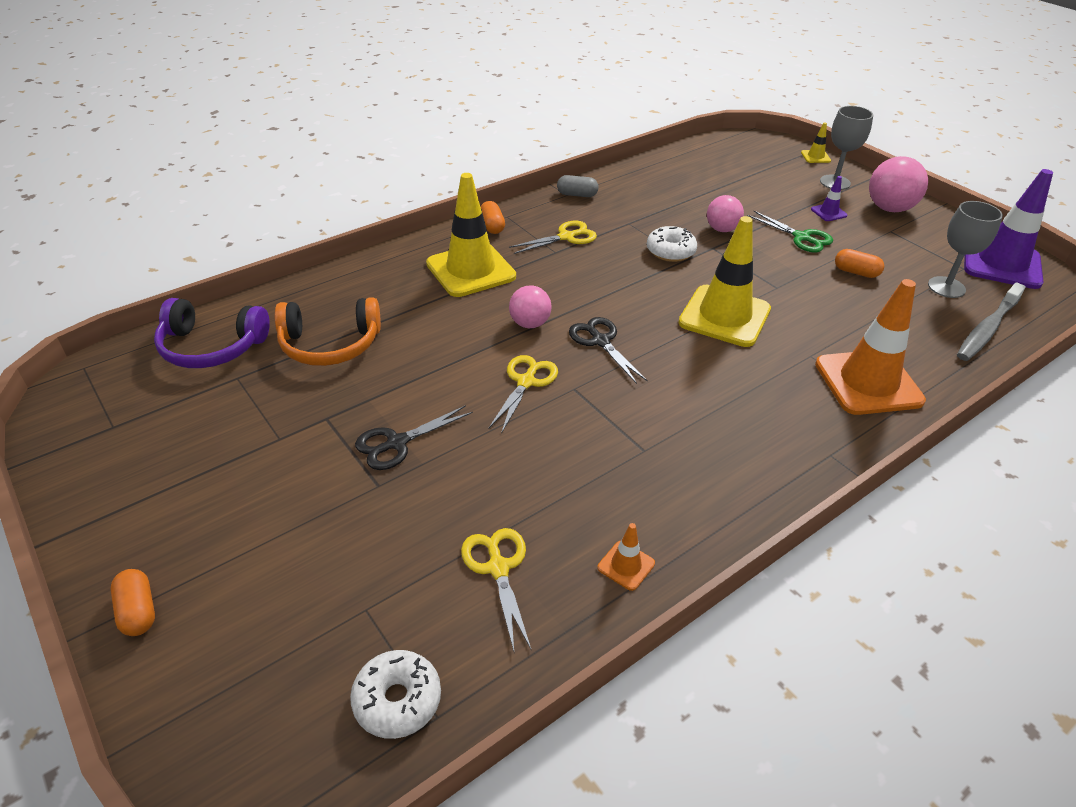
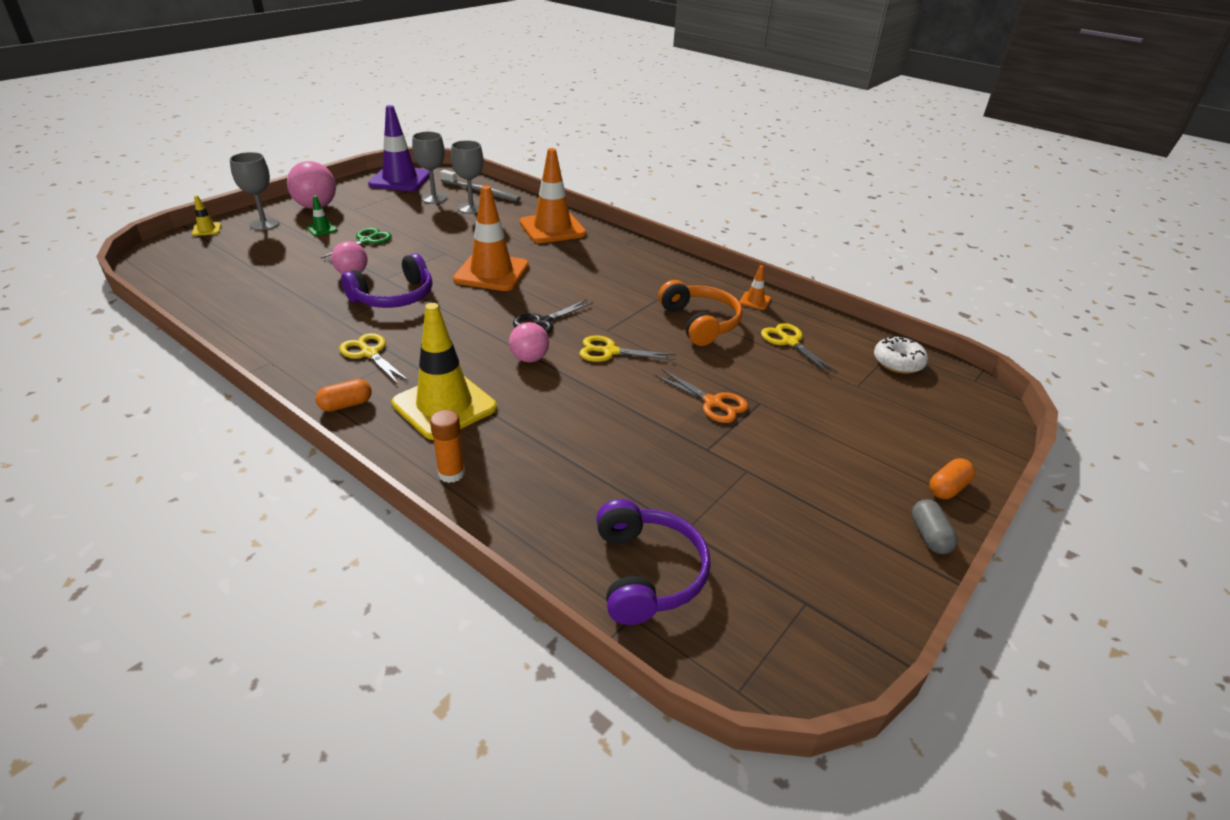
camera: 105 degrees left, 5 degrees down
orange headphones [275,297,381,366] -> orange headphones moved to [658,280,743,346]
black scissors [355,405,473,470] -> orange scissors [654,369,749,423]
yellow scissors [461,528,532,651] -> yellow scissors turned 90 degrees clockwise [761,323,838,375]
grey capsule [557,175,599,197] -> grey capsule moved to [912,500,958,554]
white donut [647,226,697,262] -> purple headphones [341,253,432,308]
yellow traffic cone [678,216,771,347] -> orange traffic cone [453,185,529,291]
purple traffic cone [811,176,847,221] -> green traffic cone [307,195,338,236]
orange capsule [835,249,884,278] -> none
none -> orange glue stick [430,410,465,483]
none -> grey goblet [451,140,483,214]

